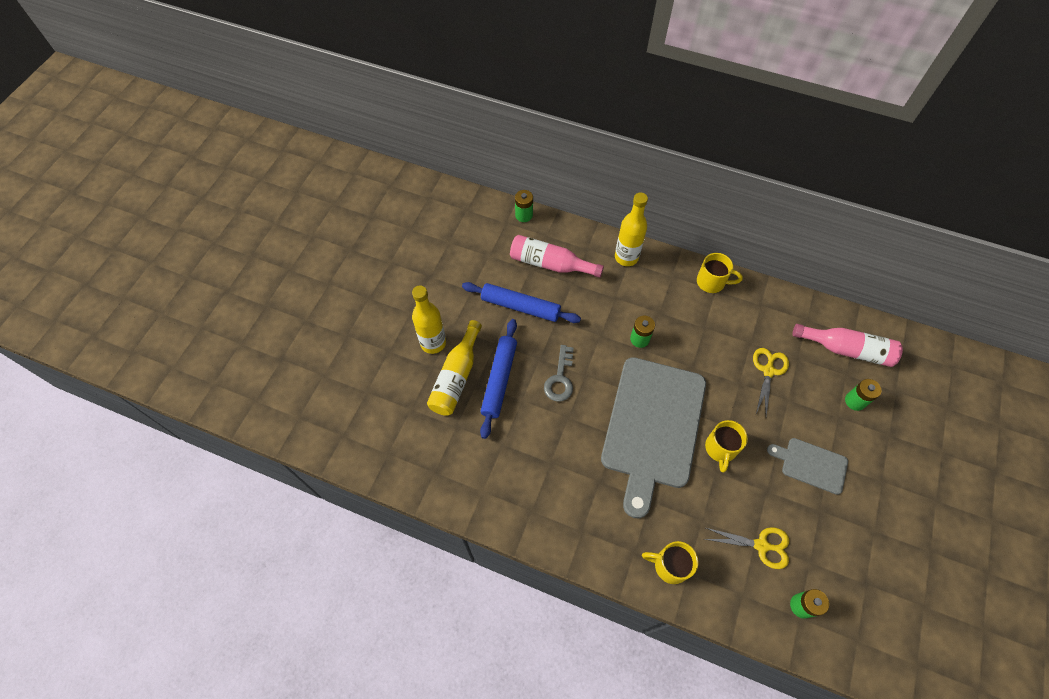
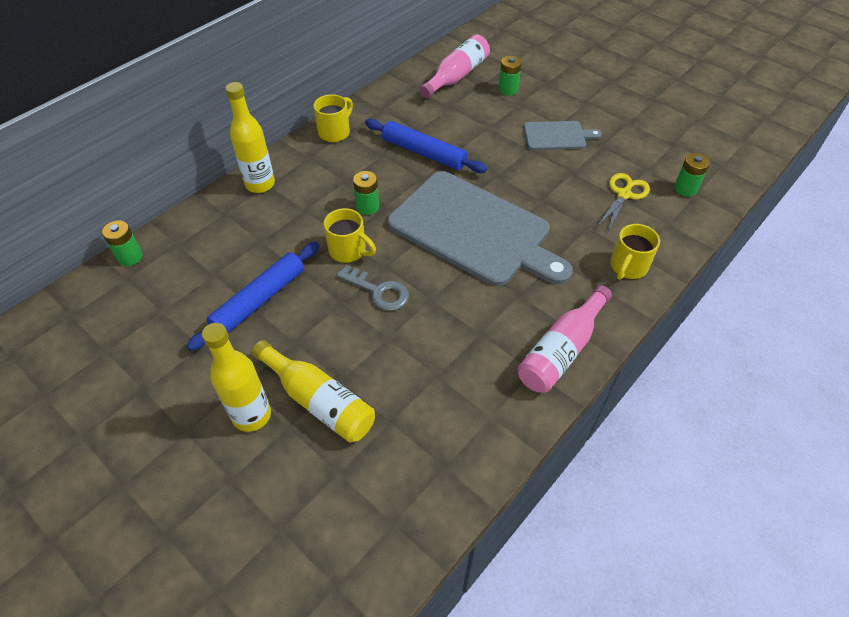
camera: 70 degrees left, 10 degrees down
blue rolling pin [480,319,517,439] -> blue rolling pin moved to [365,119,487,173]
pink bottle [510,235,604,278] -> pink bottle moved to [517,285,612,393]
yellow mug [705,420,748,472] -> yellow mug moved to [324,208,376,263]
yellow scissors [753,348,789,415] -> none
grey cutting board [767,438,848,495] -> grey cutting board turned 135 degrees counterclockwise [524,121,602,150]

